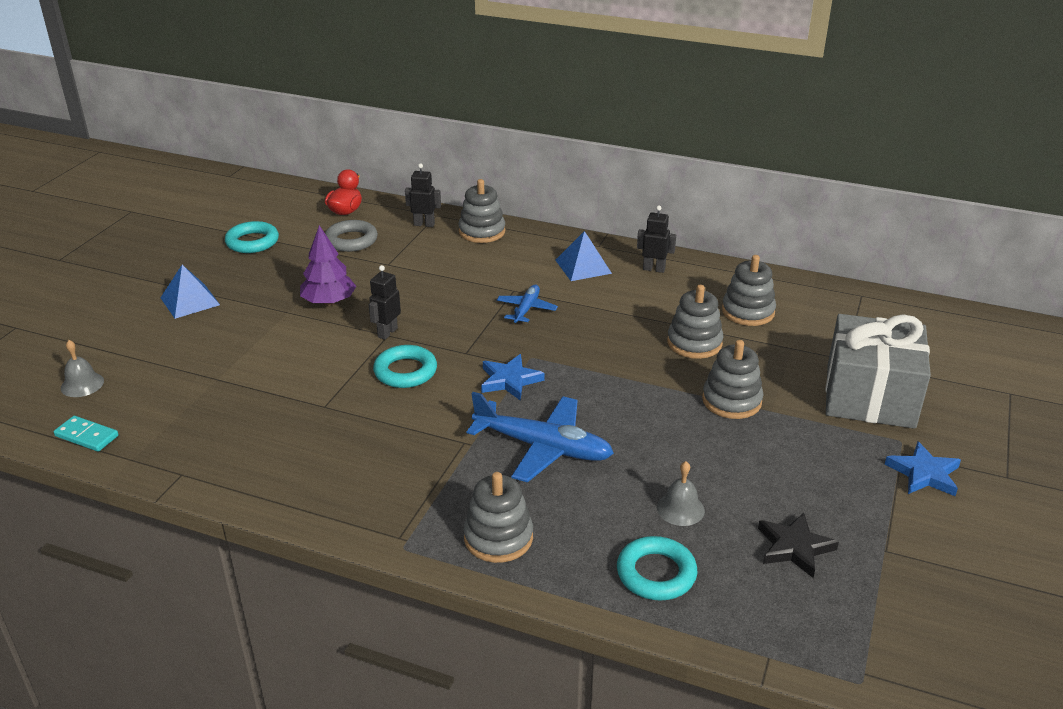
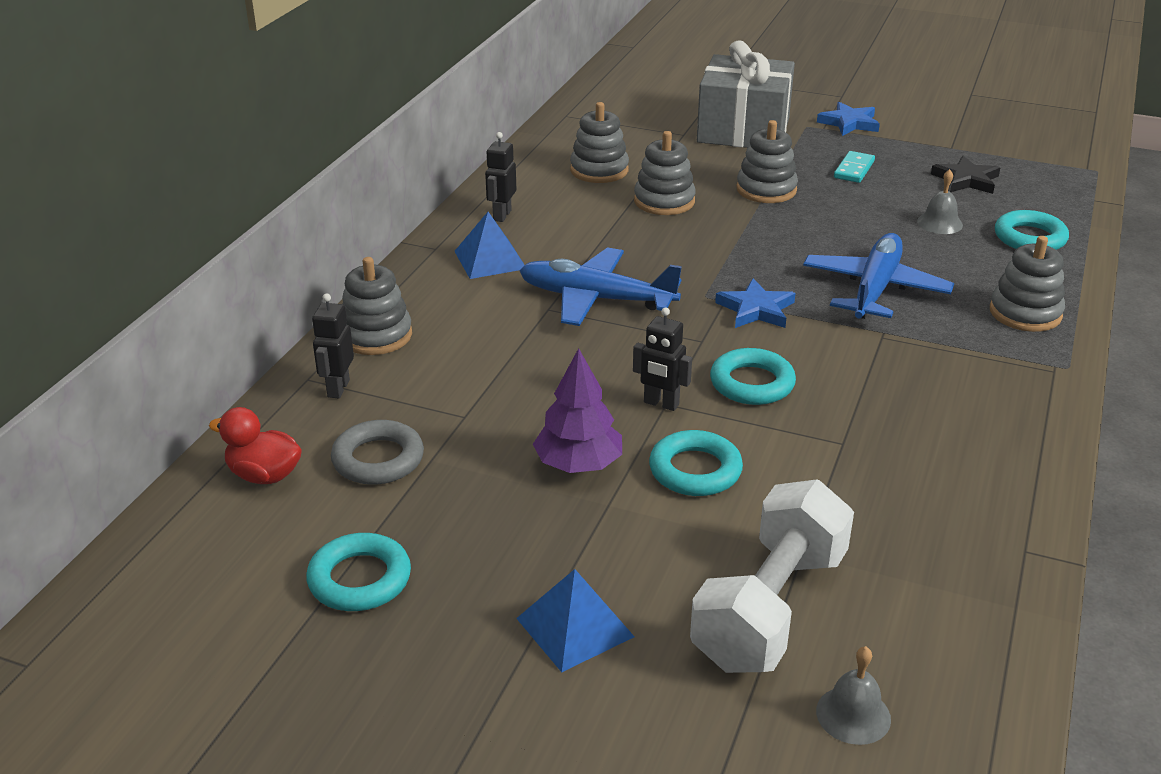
camera: 90 degrees left, 0 degrees up
turquoise domino [54,416,119,452] -> turquoise domino moved to [834,151,875,183]
blue plane [497,285,558,323] -> blue plane [519,247,682,326], size x1.82
none -> turquoise ring [649,430,743,496]
none -> white dumbbell [690,479,854,673]

